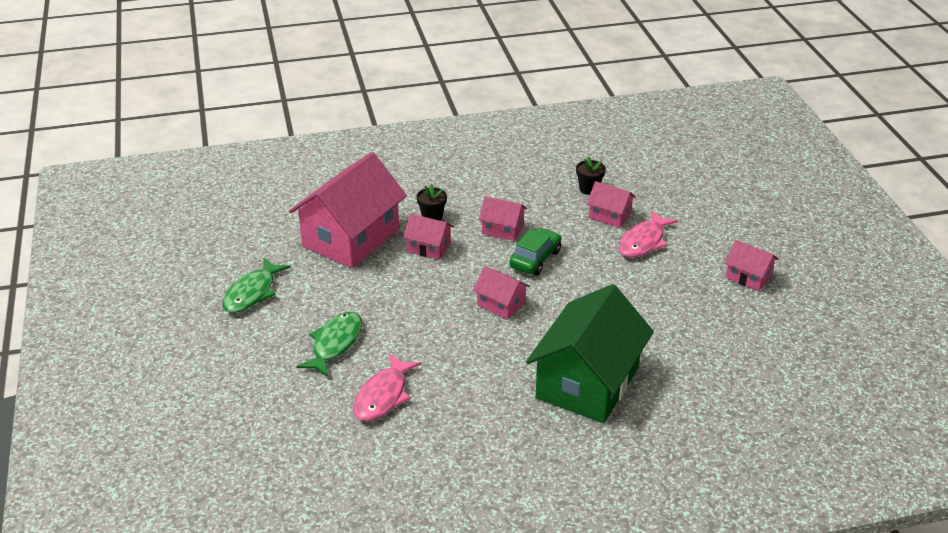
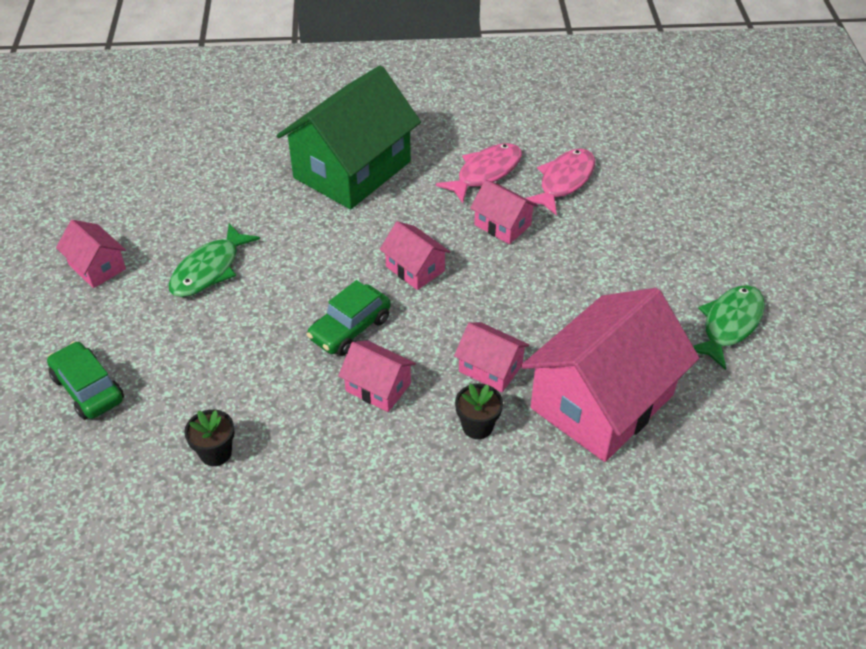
camera: 170 degrees left, 10 degrees up
green fish [296,311,362,377] -> green fish moved to [168,223,260,297]
pink house [587,181,636,228] -> pink house moved to [470,180,538,244]
pink fish [619,210,678,258] -> pink fish moved to [436,143,522,203]
none -> green car [47,341,124,420]

